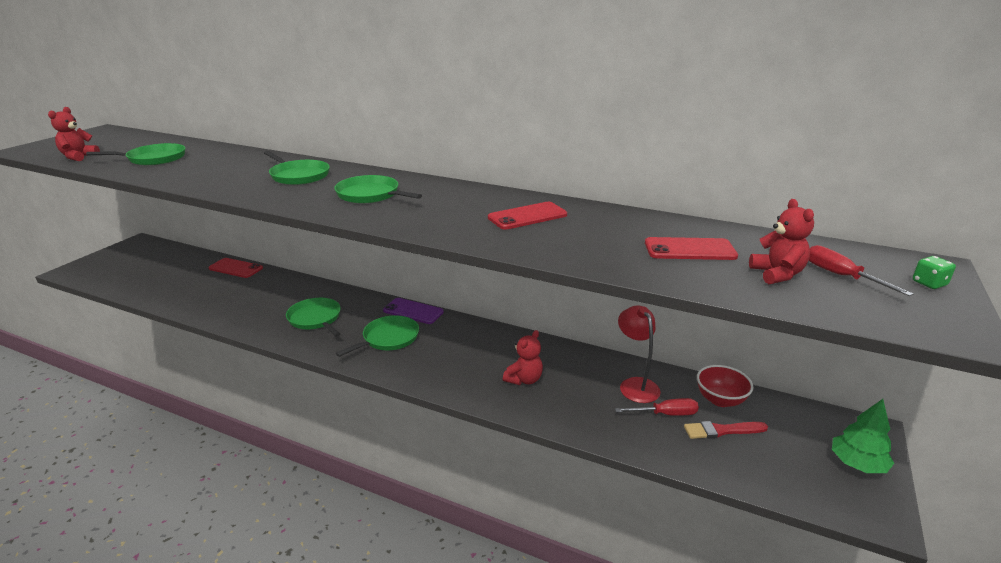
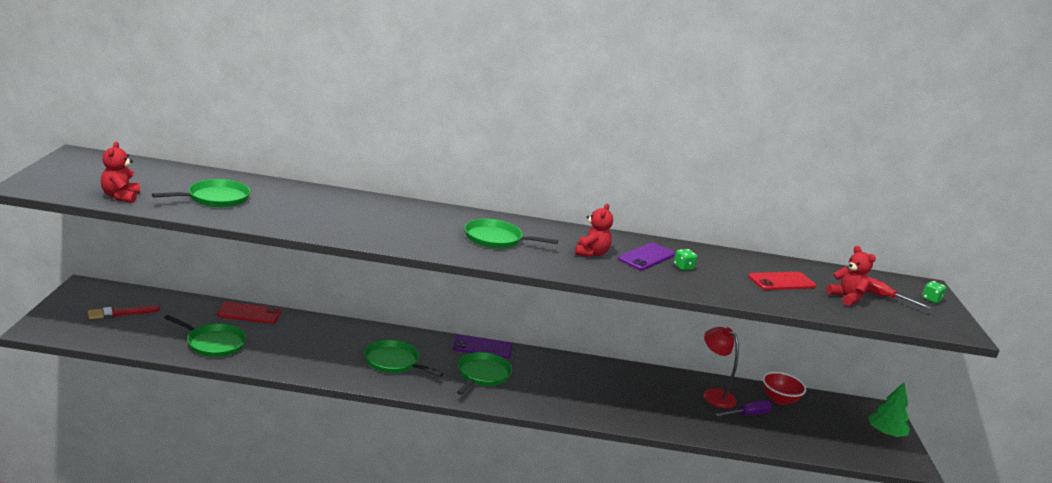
camera: 25 degrees left, 5 degrees down
green pan [264,151,330,185] -> green pan moved to [164,315,246,357]
red phone [488,202,567,230] -> purple phone [618,243,675,270]
red teddy bear [503,330,543,385] -> red teddy bear moved to [575,204,613,257]
red screwdriver [615,398,699,416] -> purple screwdriver [715,400,772,417]
red brush [684,421,768,439] -> red brush moved to [88,305,159,319]
none -> green dice [674,249,697,270]

